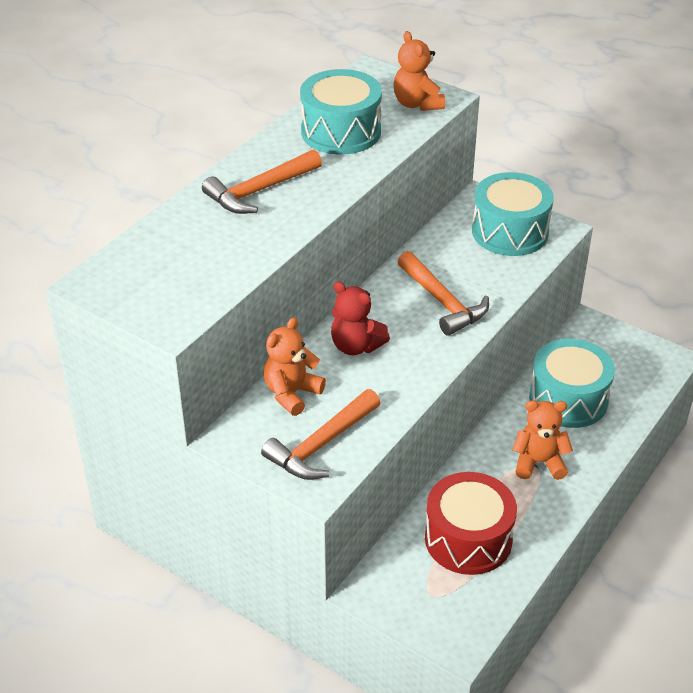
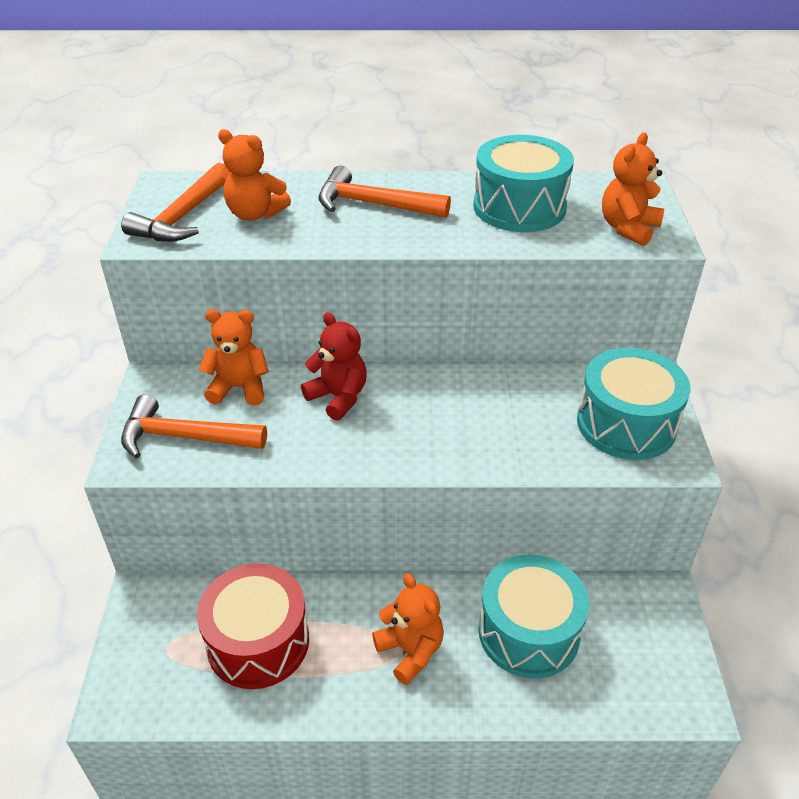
camera: 55 degrees right, 0 degrees up
red teddy bear [331,281,390,355] -> red teddy bear turned 135 degrees clockwise [301,312,367,421]
orange hammer [398,251,489,336] -> orange hammer moved to [121,163,225,242]
none -> orange teddy bear [218,129,291,221]

